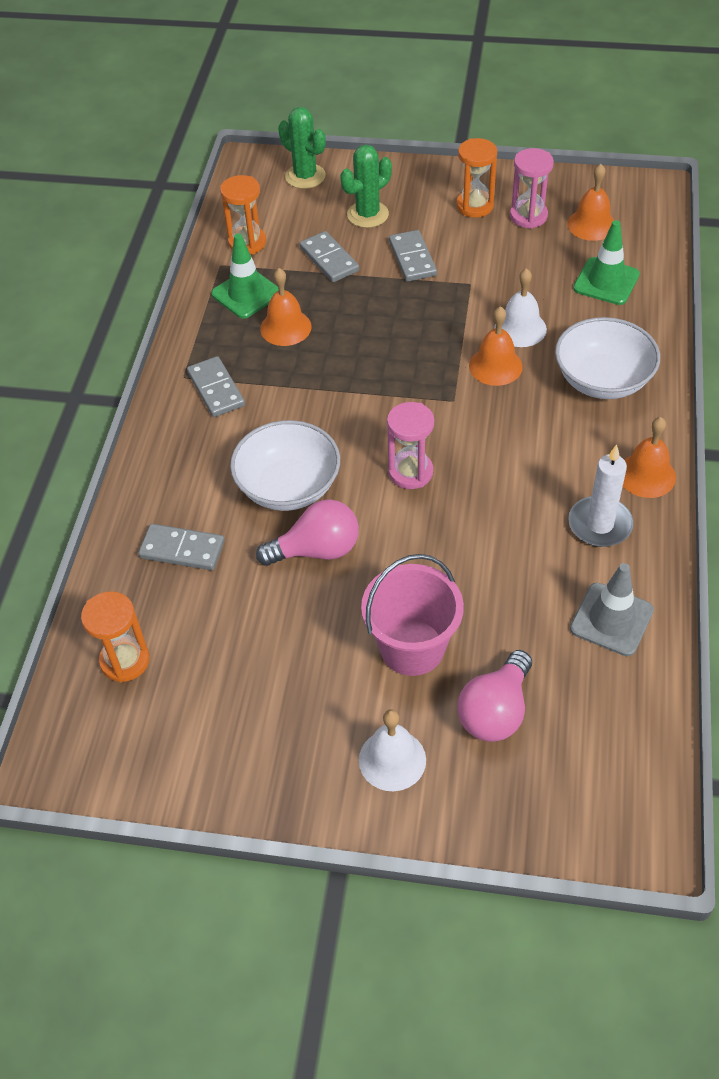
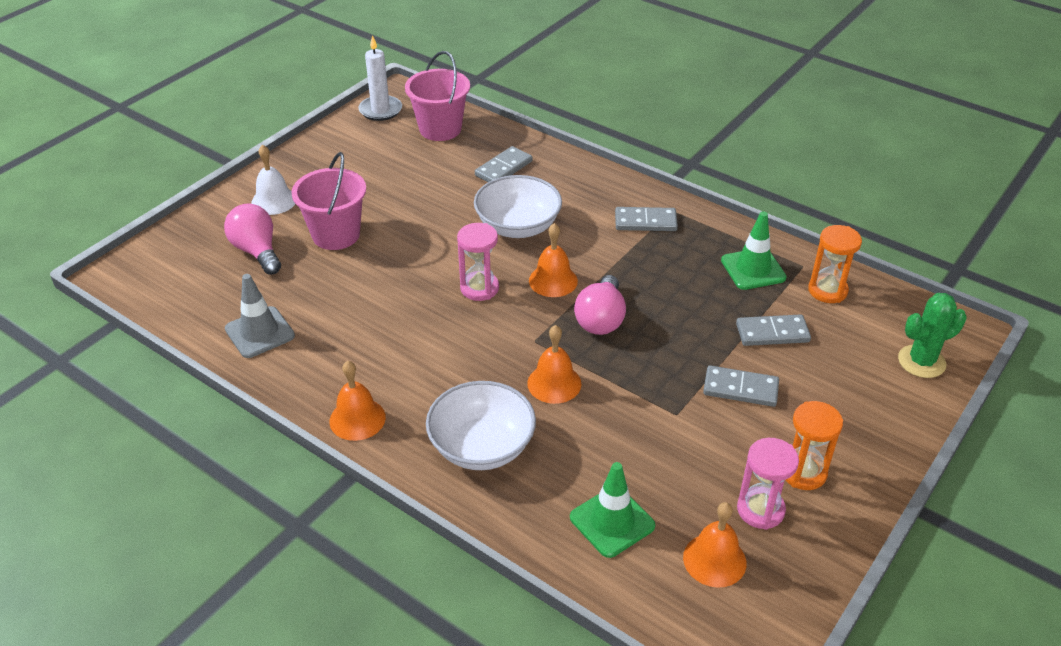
camera: 115 degrees right, 10 degrees down
orange hourglass [81,591,150,683] -> pink bucket [405,51,470,141]
pink light bulb [256,499,359,566] -> pink light bulb moved to [574,275,626,335]
orange bell [260,268,312,346] -> orange bell moved to [529,223,578,297]
green cactus [340,145,392,228] -> none
white bell [494,268,547,347] -> none
white candle [568,445,633,547] -> white candle moved to [358,35,402,121]

